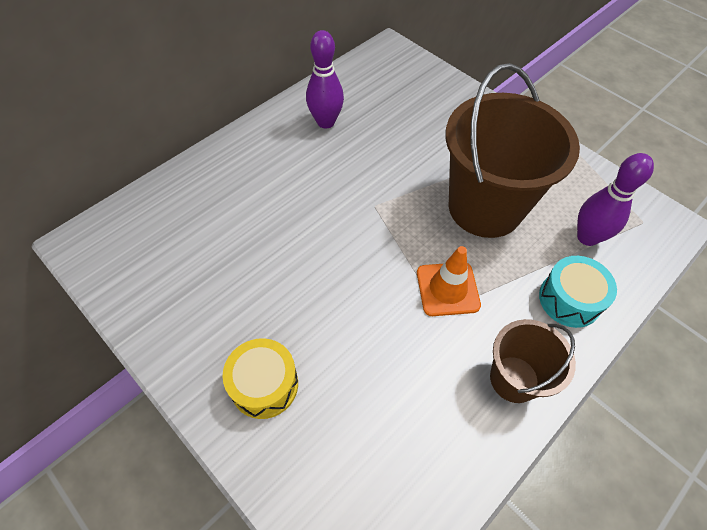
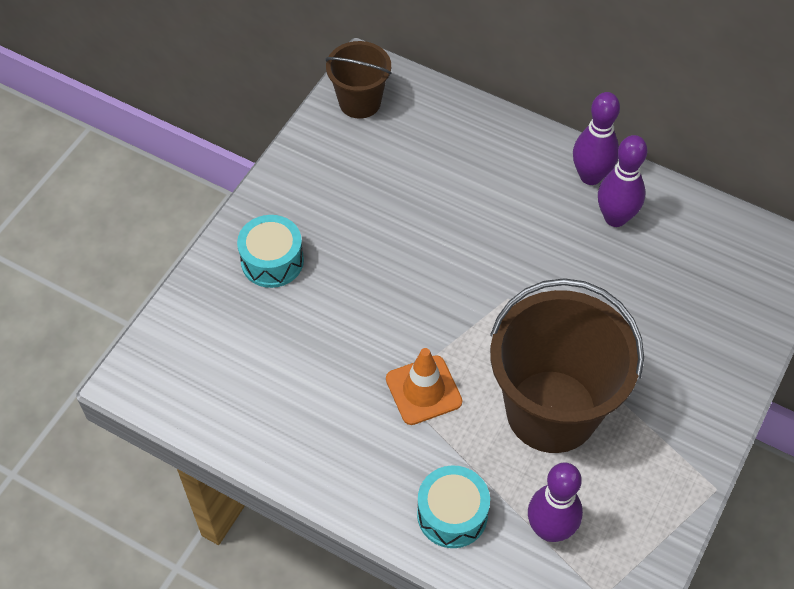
camera: 75 degrees right, 0 degrees up
yellow drum [222,338,298,419] -> turquoise drum [237,215,304,288]
brown bucket [490,319,576,403] -> brown bucket moved to [325,41,392,119]
none -> purple bowling pin [573,92,620,185]

